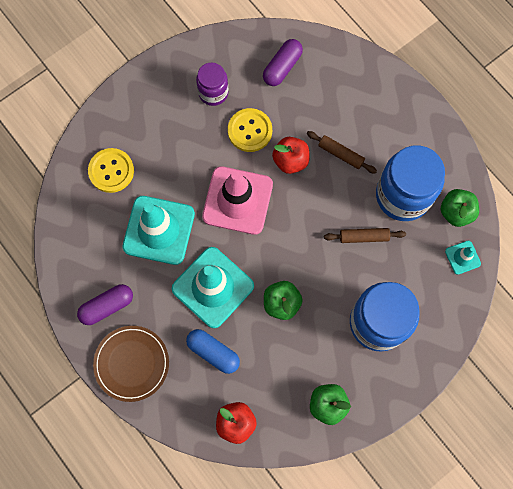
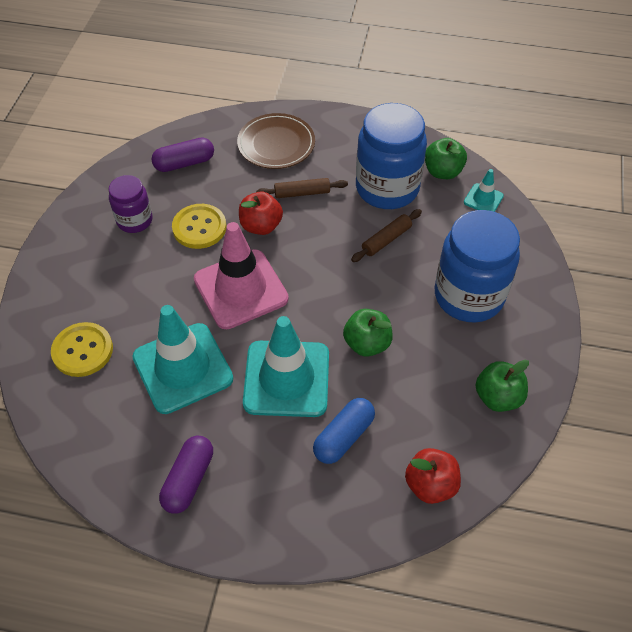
camera: 40 degrees left, 20 degrees down
brown plate [93,326,169,402] -> brown plate moved to [237,113,315,169]
blue capsule [186,329,240,374] -> blue capsule turned 45 degrees counterclockwise [313,398,375,464]
purple capsule [263,39,303,86] -> purple capsule turned 75 degrees clockwise [152,137,214,172]

